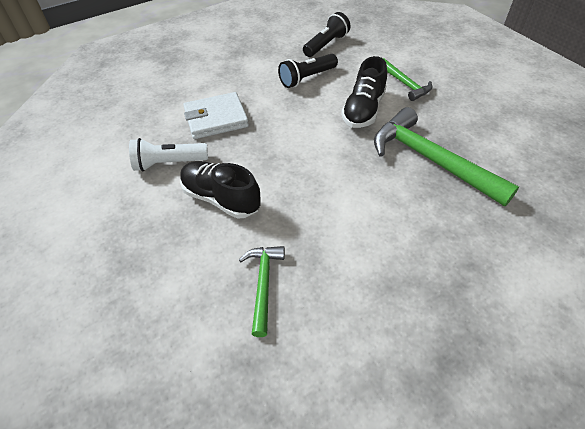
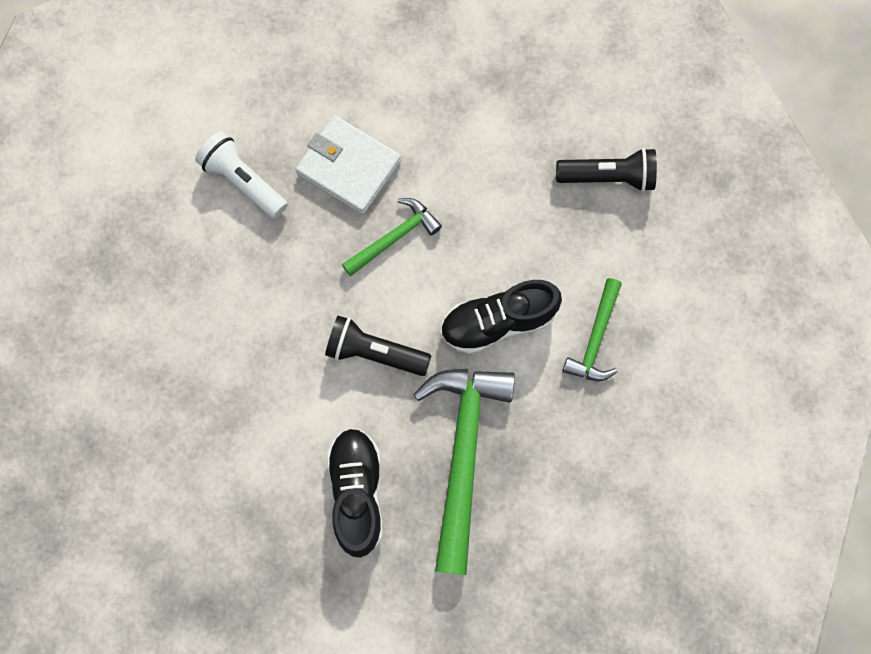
camera: 50 degrees right, 25 degrees up
black shoe [180,161,261,219] -> black shoe moved to [326,428,383,558]
green hammer [239,246,285,337] -> green hammer moved to [342,198,442,276]
black flashlight [278,54,338,88] -> black flashlight moved to [325,316,431,376]

